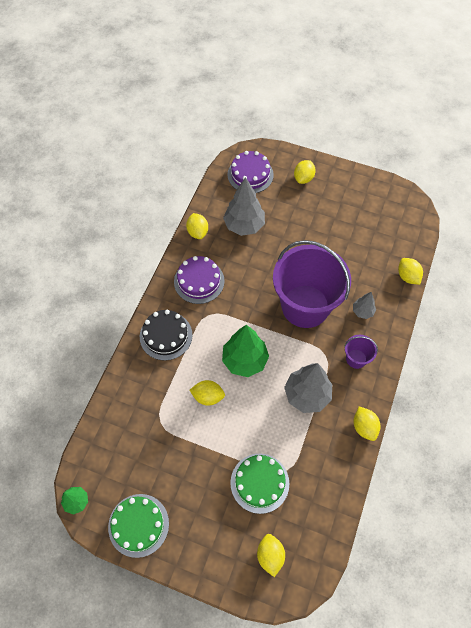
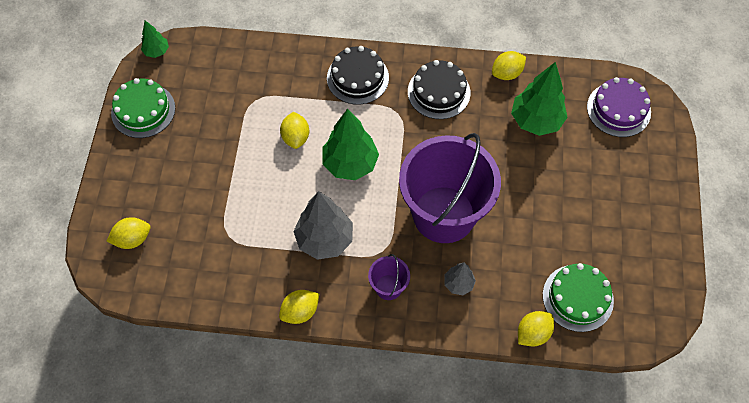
camera: 75 degrees right, 0 degrees up
purple cake [174,256,225,304] -> black cake [408,60,470,119]
grey tree [223,177,265,236] -> green tree [511,62,568,136]
green cake [230,454,289,514] -> green cake moved to [543,263,614,332]
yellow lemon [294,160,316,184] -> none

